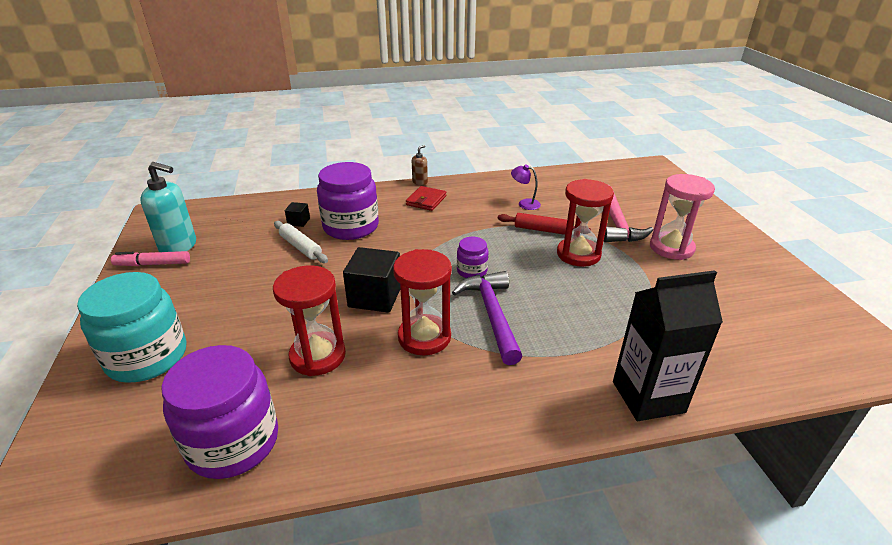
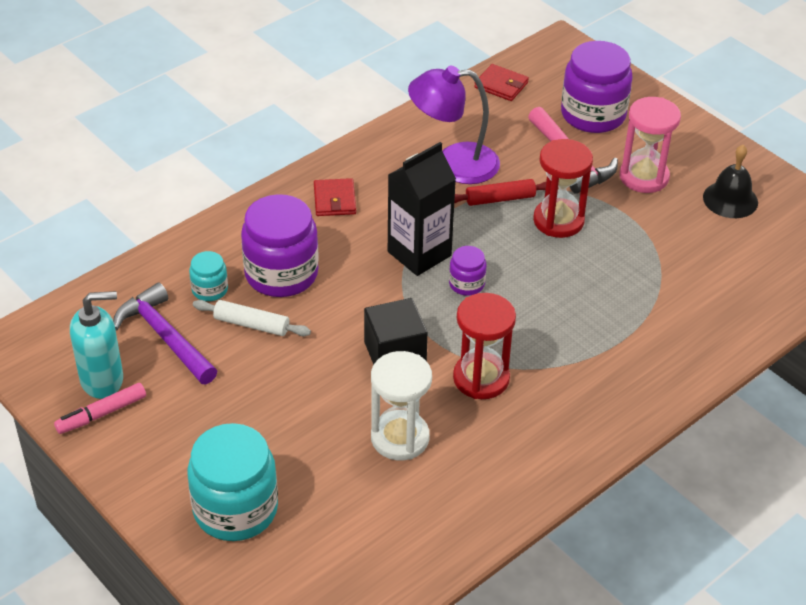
camera: 30 degrees left, 10 degrees up
purple jar [161,345,278,479] -> purple jar moved to [561,41,633,133]
red hourglass [273,265,346,376] -> white hourglass [371,351,432,460]
black cube [285,202,310,227] -> turquoise jar [189,251,228,301]
brown soap dispenser [412,145,428,185] -> none
purple hammer [452,271,523,365] -> purple hammer moved to [113,283,217,384]
purple lamp [511,165,541,210] -> purple lamp [408,66,500,184], size x2.19
black carton [613,270,723,421] -> black carton moved to [388,142,456,276]
none -> red wallet [474,64,529,101]
none -> black bell [703,145,758,218]

